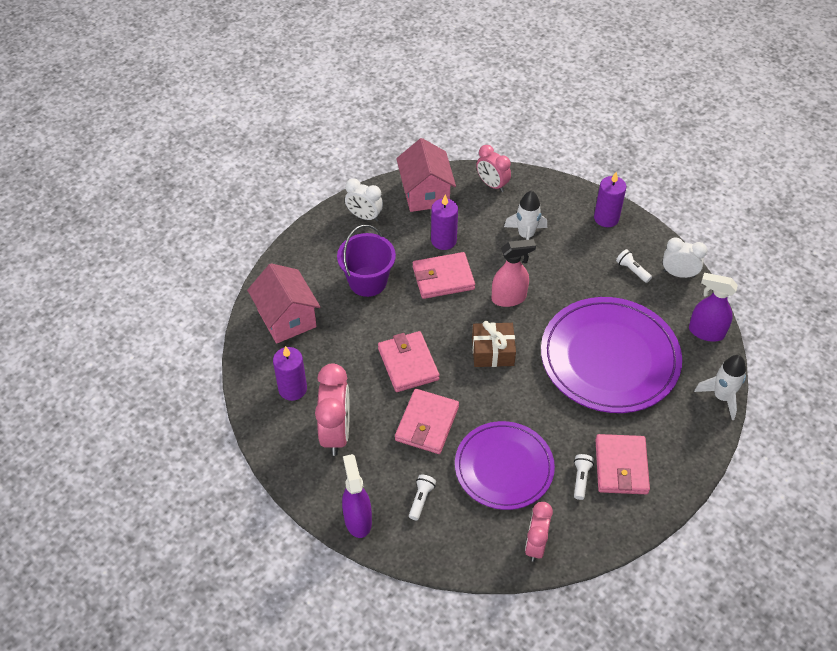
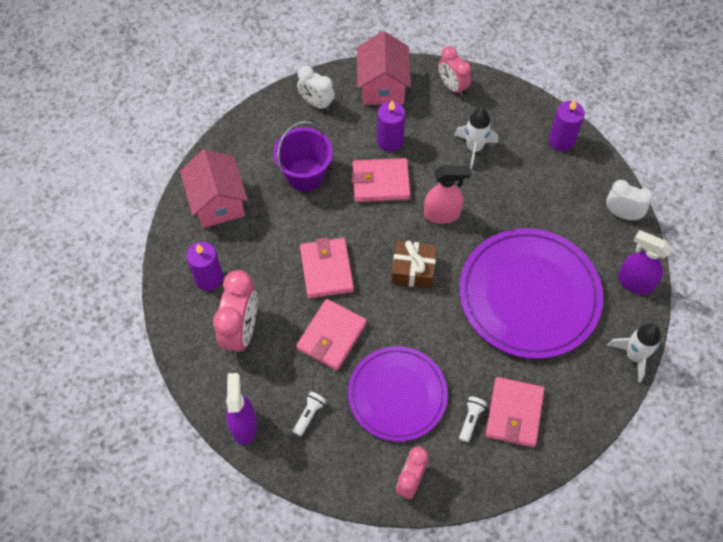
camera: 10 degrees right, 10 degrees up
white flashlight [616,249,652,283] -> none

